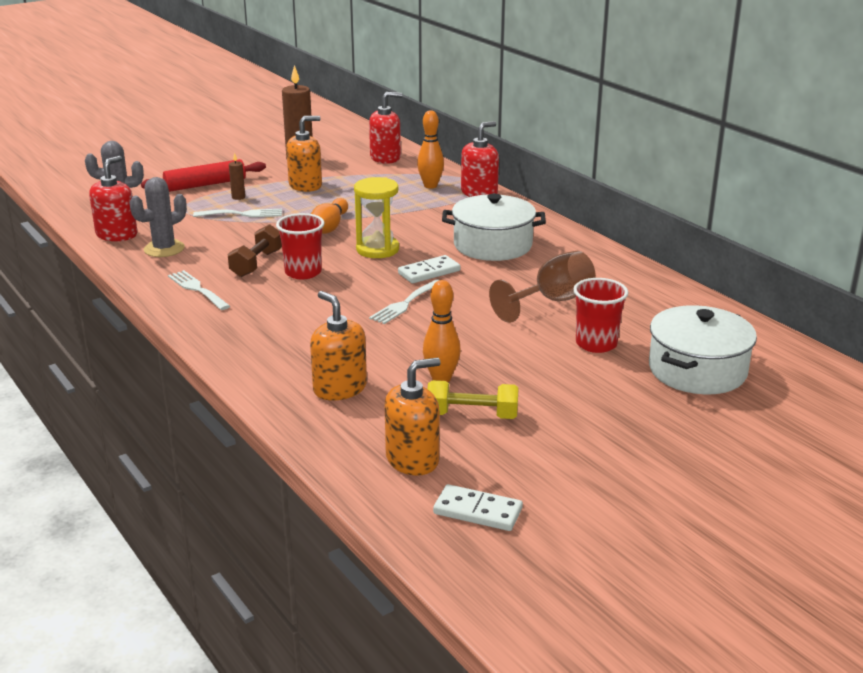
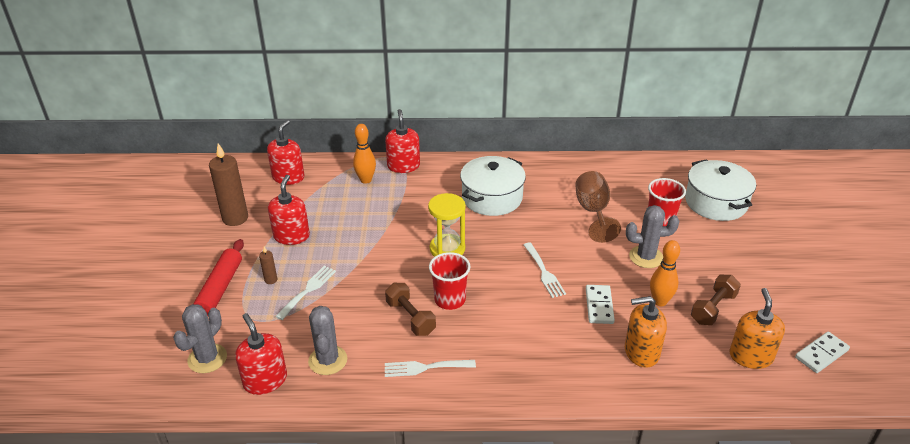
camera: 55 degrees left, 10 degrees up
orange soap dispenser [286,116,322,192] -> red soap dispenser [268,175,310,245]
orange bowling pin [311,198,348,234] -> none
white domino [398,255,460,283] -> white domino moved to [586,285,615,324]
yellow dumbbell [428,380,519,419] -> brown dumbbell [691,275,741,325]
none -> grey cactus [626,205,679,268]

